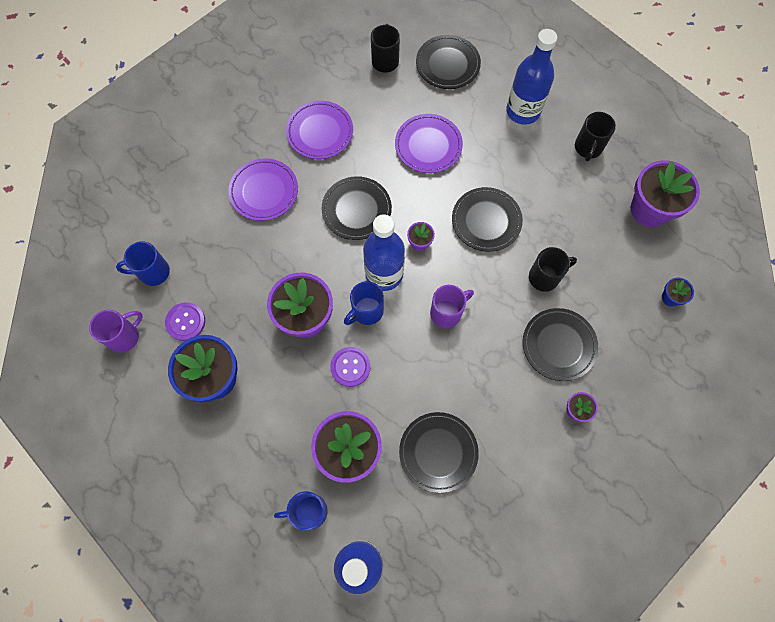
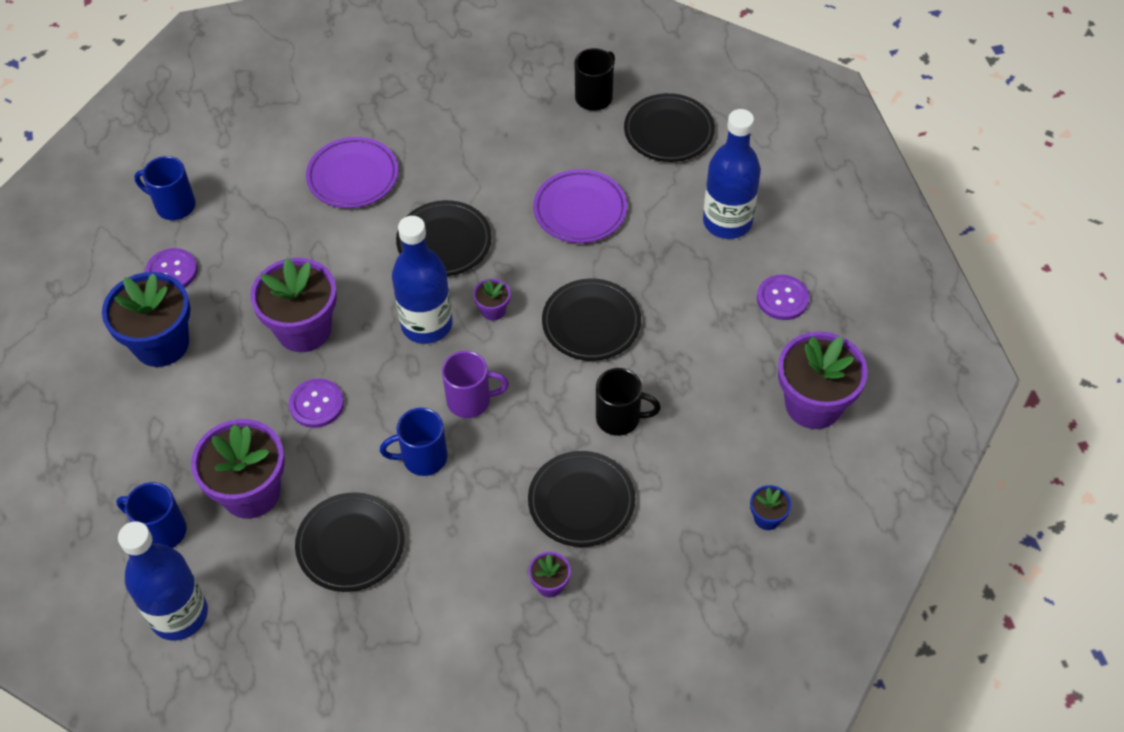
camera: 30 degrees right, 15 degrees down
purple mug [89,310,143,353] -> none
purple plate [286,101,353,159] -> none
blue mug [344,281,384,325] -> blue mug moved to [380,408,447,476]
black mug [575,112,616,161] -> purple button [757,275,810,320]

